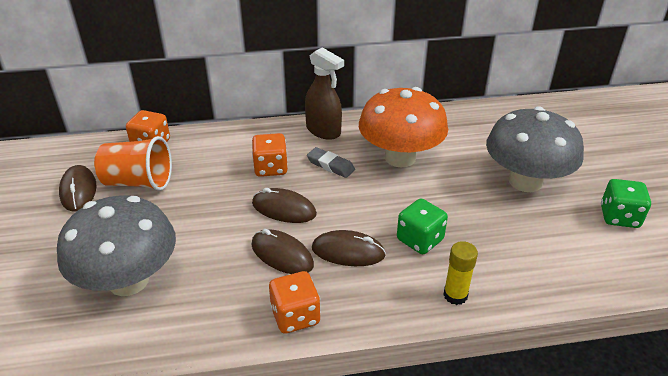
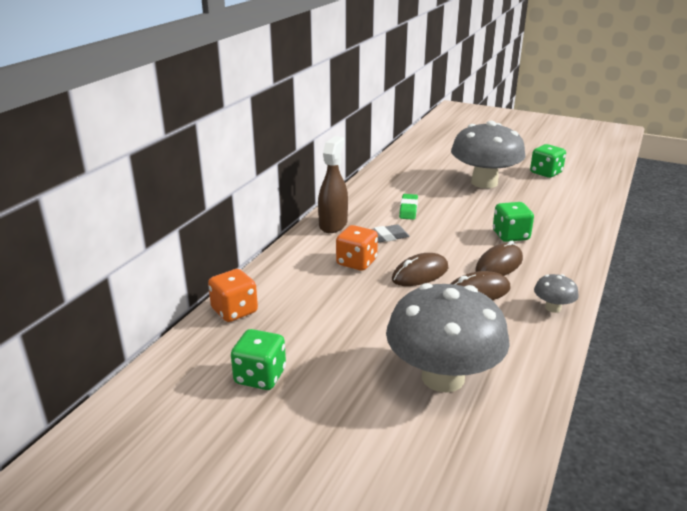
camera: 55 degrees left, 10 degrees down
brown mouse [59,165,97,211] -> green dice [231,329,286,390]
orange cup [94,136,172,191] -> none
orange dice [269,271,321,334] -> grey mushroom [534,274,578,313]
brown spray bottle [305,47,344,140] -> brown spray bottle turned 60 degrees counterclockwise [318,136,348,233]
orange mushroom [359,87,448,168] -> green eraser [399,194,418,220]
yellow glue stick [443,241,478,305] -> none

